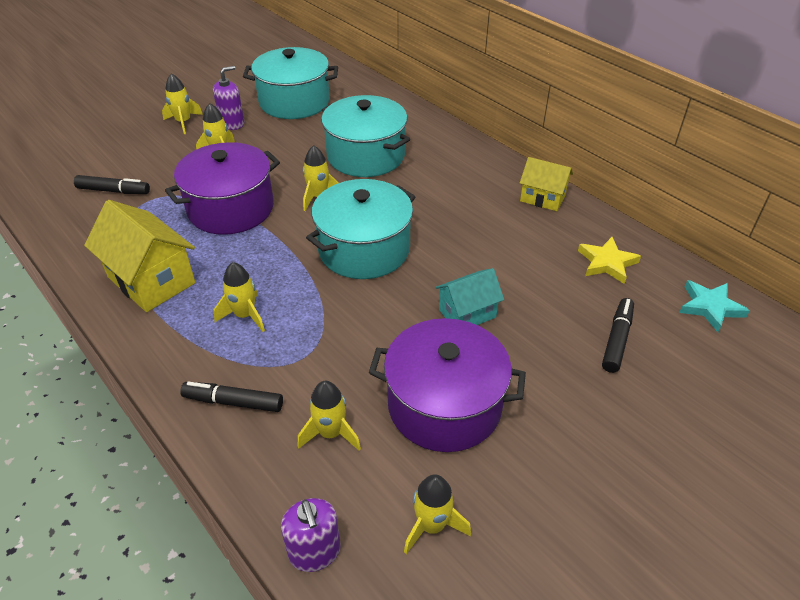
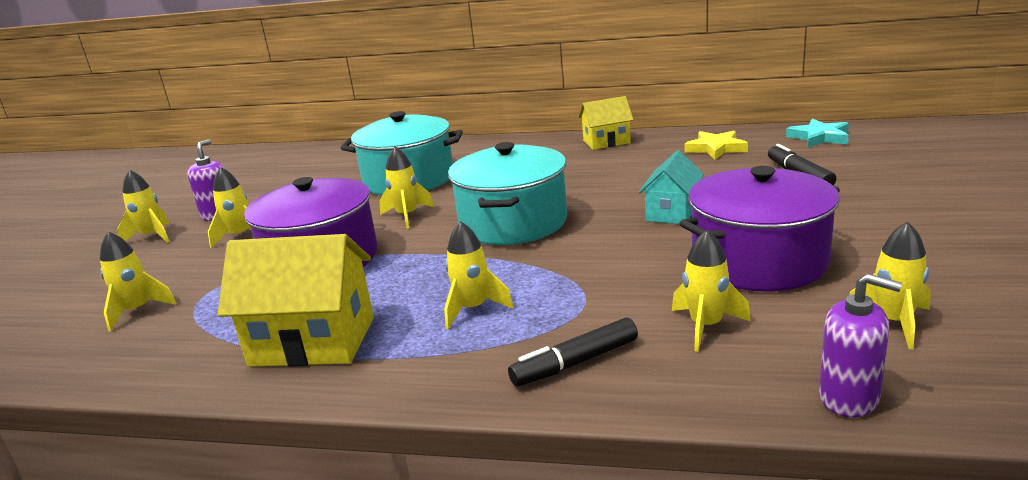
camera: 35 degrees left, 20 degrees down
black marker [74,175,150,194] -> yellow rocket [100,231,177,331]
turquoise pot [243,47,338,119] -> none

